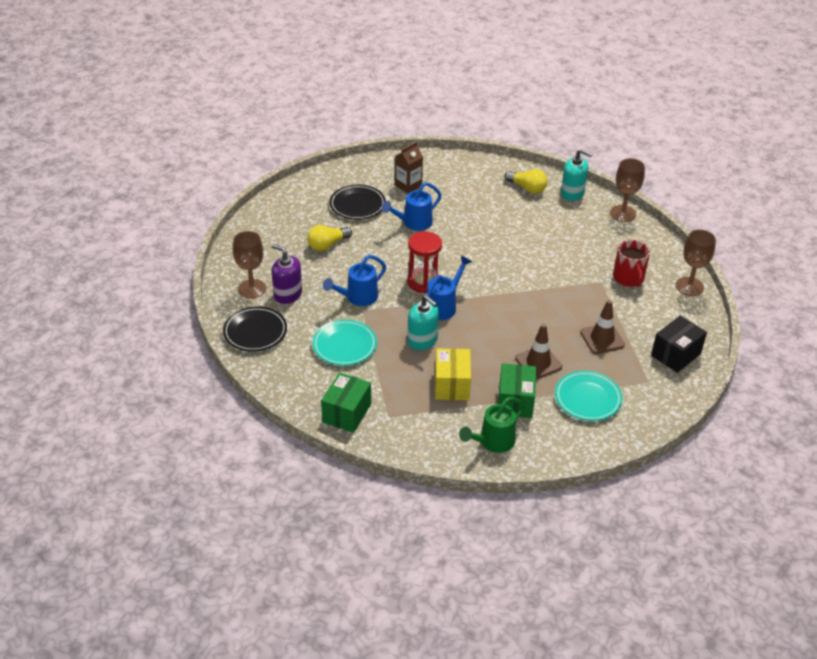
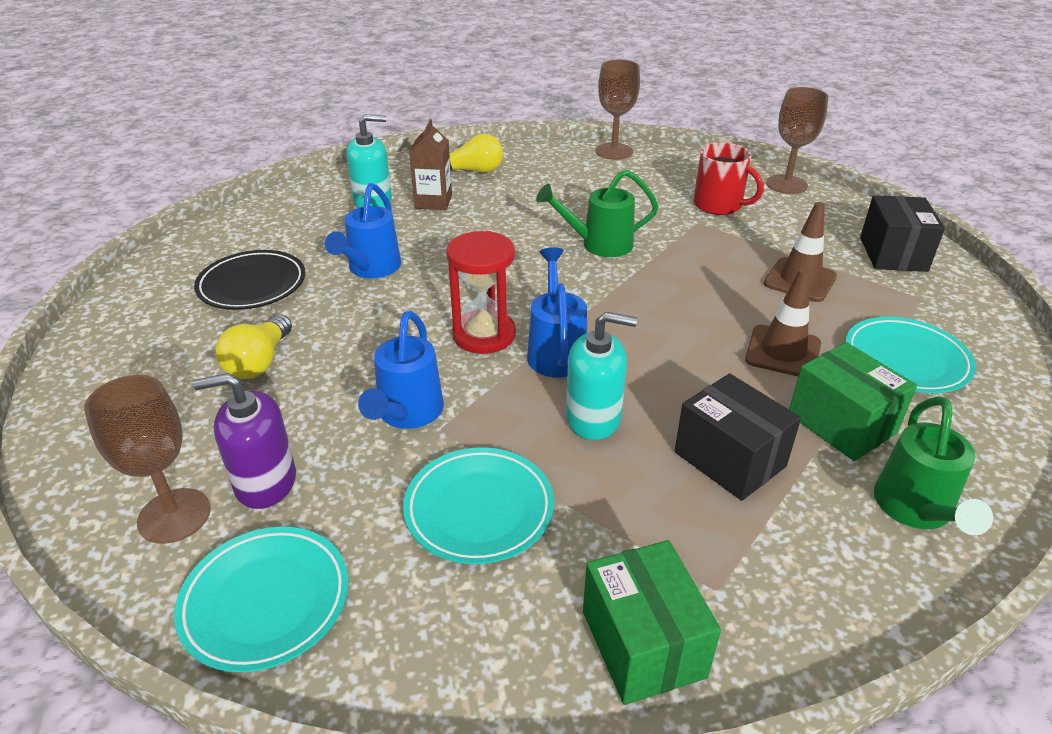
camera: 40 degrees left, 5 degrees down
black plate [223,307,287,352] -> turquoise plate [174,527,349,672]
brown carton [395,142,423,194] -> brown carton moved to [409,119,452,210]
yellow box [435,348,471,400] -> black box [675,373,801,501]
turquoise soap dispenser [561,149,592,201] -> turquoise soap dispenser moved to [346,114,392,208]
none -> green watering can [536,170,659,257]

